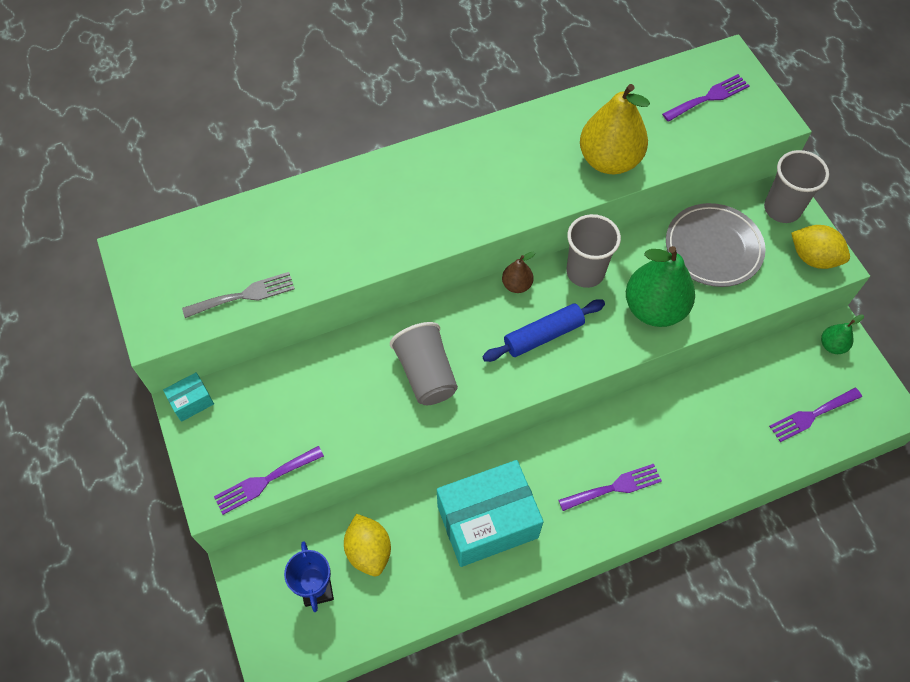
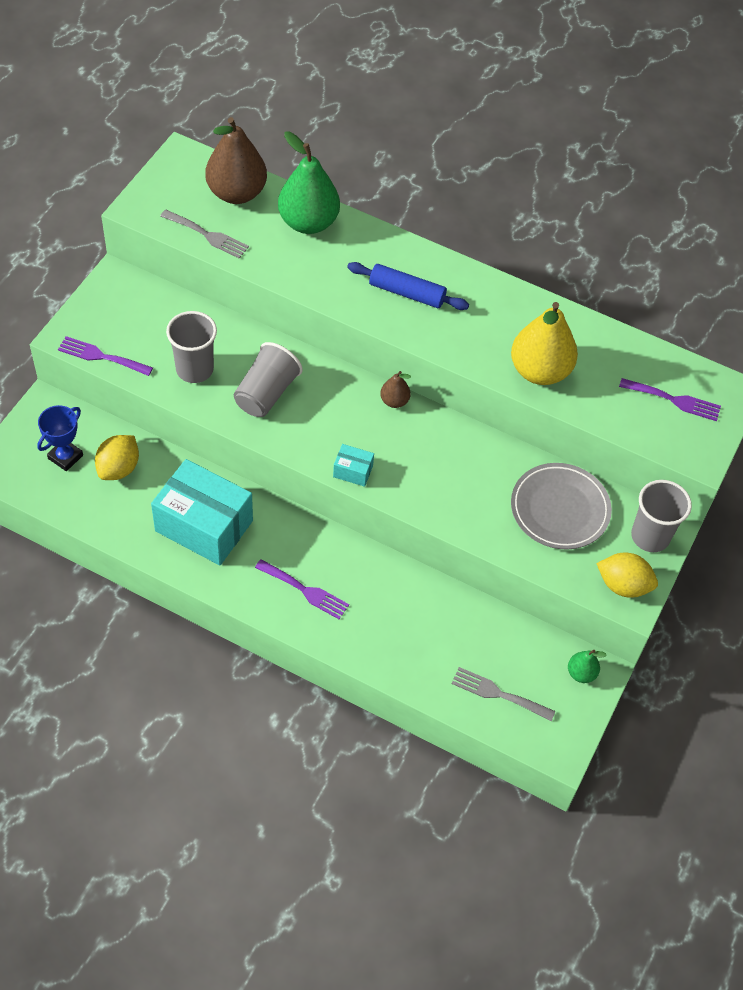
camera: 45 degrees right, 5 degrees down
turquoise box [163,372,214,422] -> turquoise box moved to [333,444,374,487]
blue rolling pin [482,299,605,362] -> blue rolling pin moved to [347,262,469,310]
grey cup [566,214,621,288] -> grey cup moved to [166,311,217,383]
green pear [626,246,695,327] -> green pear moved to [278,131,340,234]
purple fork [769,388,862,442] -> grey fork [451,667,555,721]
yellow lemon [791,225,850,269] -> yellow lemon turned 60 degrees counterclockwise [596,553,658,598]
none -> brown pear [205,117,267,204]

